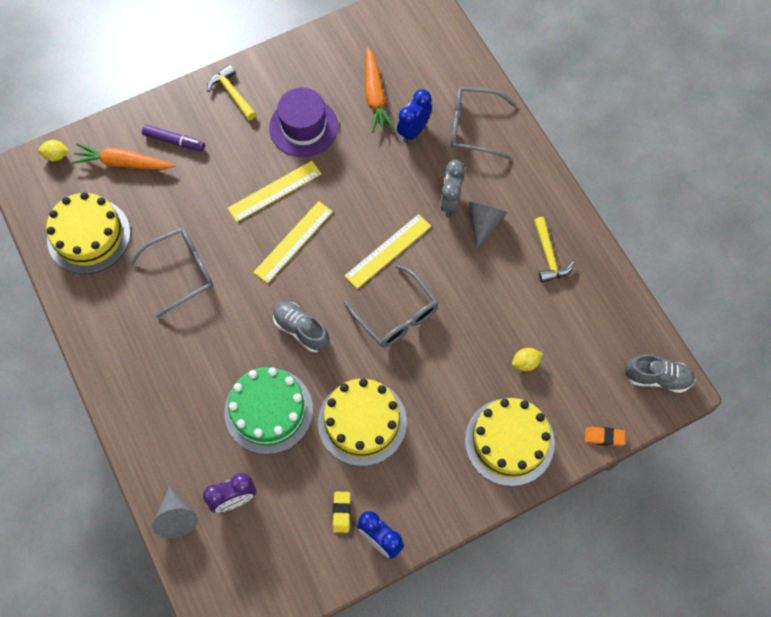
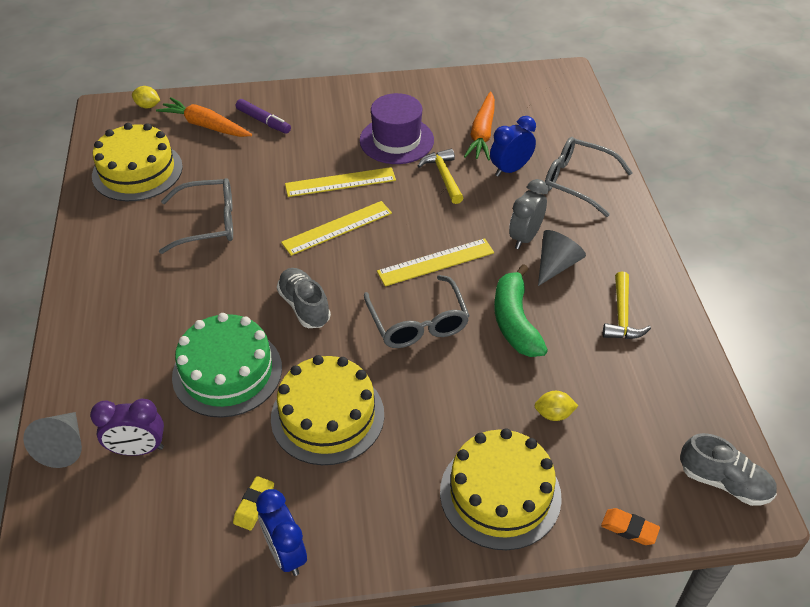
camera: 20 degrees right, 20 degrees down
yellow hammer [207,65,256,120] -> yellow hammer moved to [418,149,463,204]
none -> green banana [494,264,548,357]

